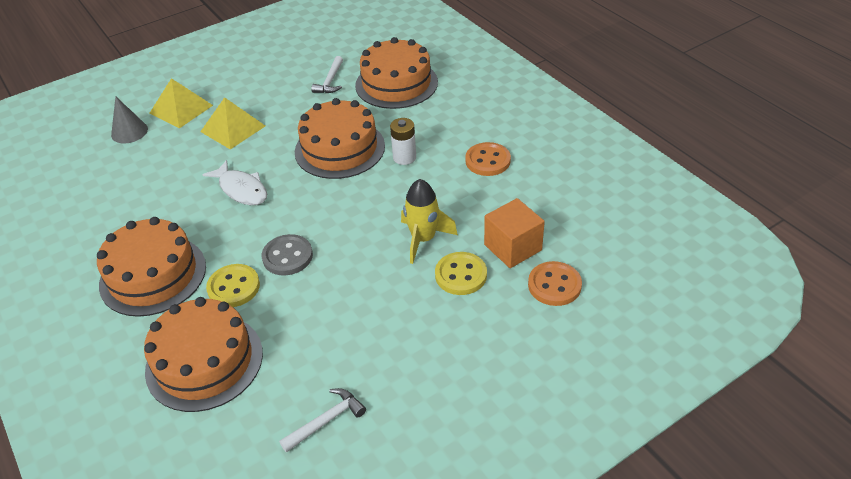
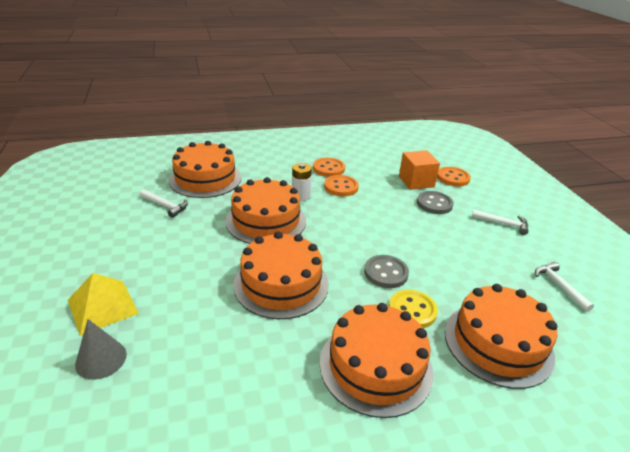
camera: 75 degrees left, 10 degrees down
yellow pyramid [200,97,265,149] -> none
white fish [202,160,267,205] -> orange cake [233,232,329,319]
yellow rocket [401,179,458,264] -> none
yellow button [435,252,487,295] -> grey button [417,191,454,214]
none -> orange button [324,175,359,197]
none -> white hammer [472,210,528,235]

